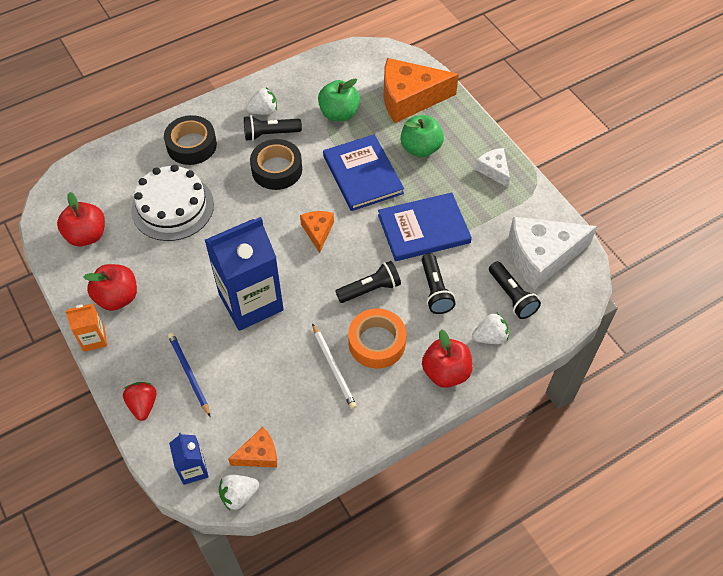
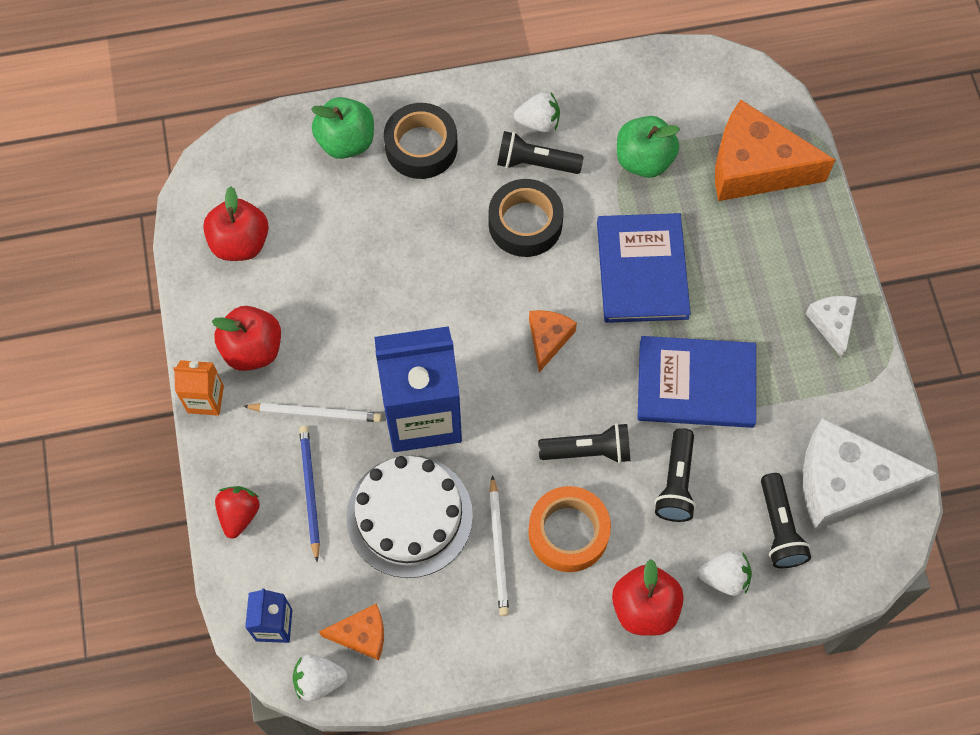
camera: 20 degrees right, 10 degrees up
white cake [131,165,214,241] -> white cake moved to [346,455,473,578]
green apple [401,115,444,158] -> green apple moved to [311,97,374,159]
none -> white pencil [243,403,382,422]

